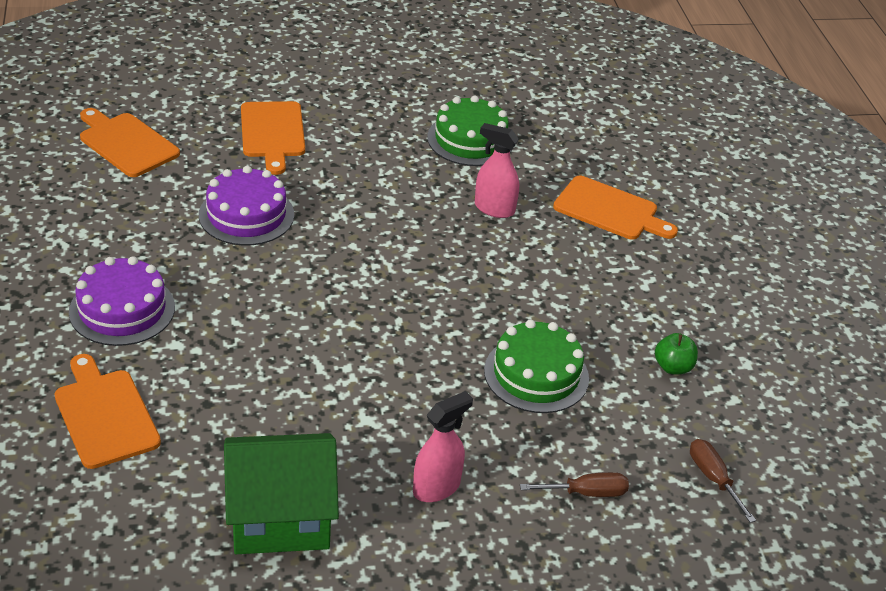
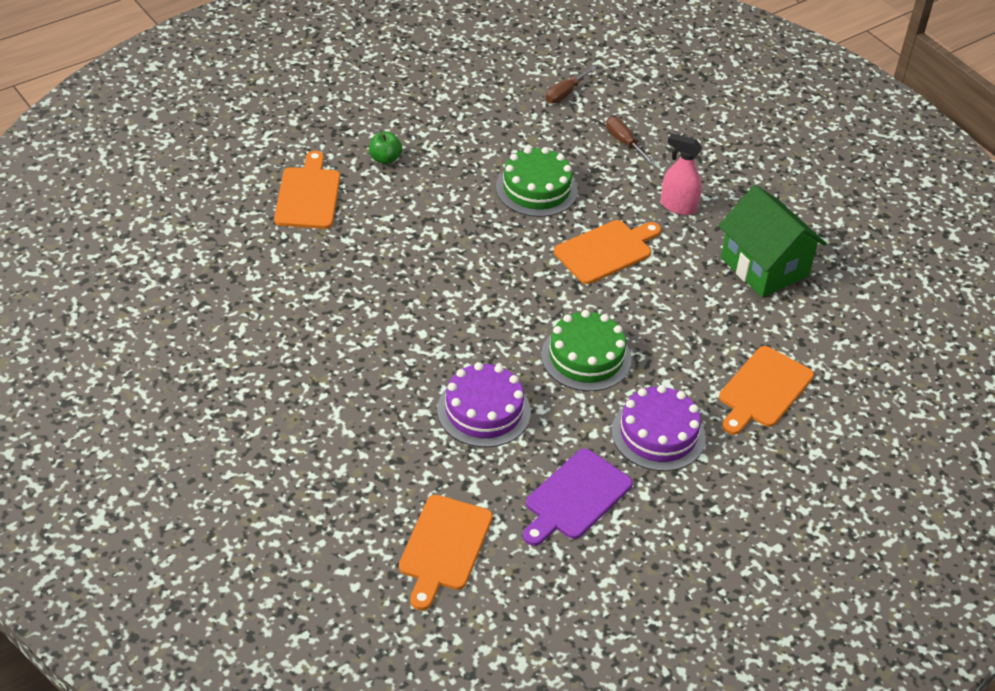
camera: 115 degrees left, 5 degrees up
orange cutting board [241,101,305,175] -> orange cutting board moved to [554,220,661,284]
green cake [427,95,512,166] -> green cake moved to [541,310,632,391]
pink spray bottle [475,123,519,218] -> none
green apple [655,333,698,374] -> green apple moved to [369,132,402,164]
none -> purple cutting board [523,449,633,546]

